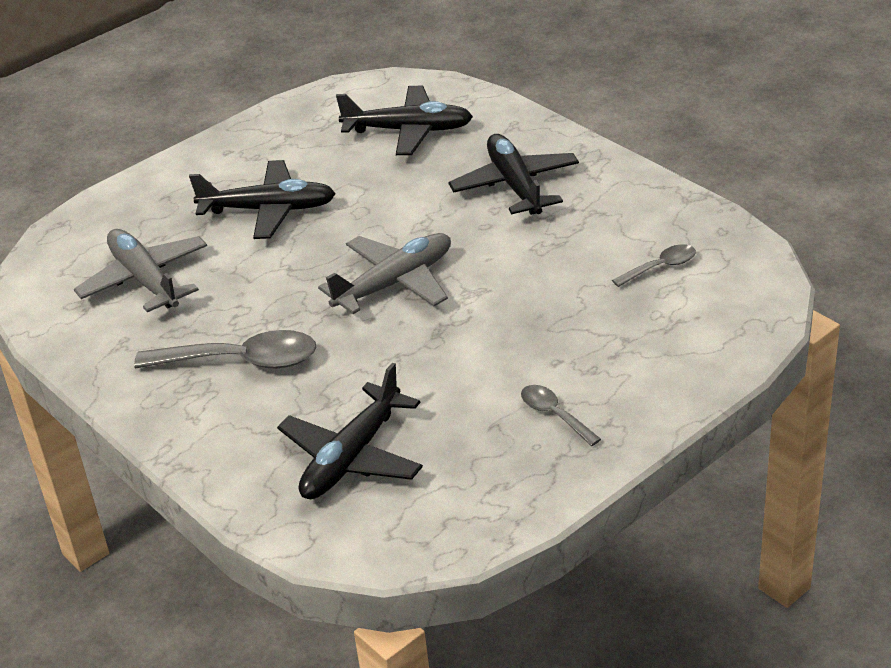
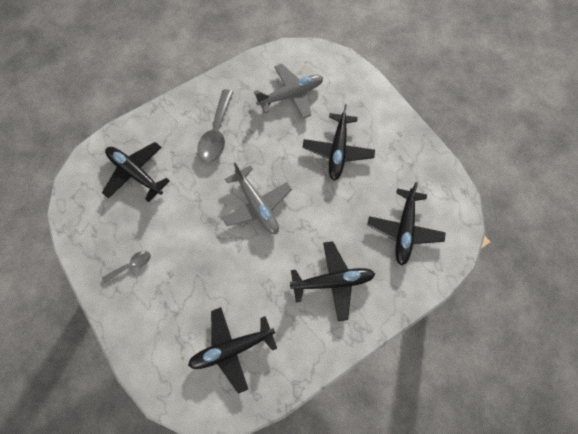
camera: 95 degrees right, 30 degrees up
grey spoon [612,244,696,287] -> black plane [188,307,277,394]

